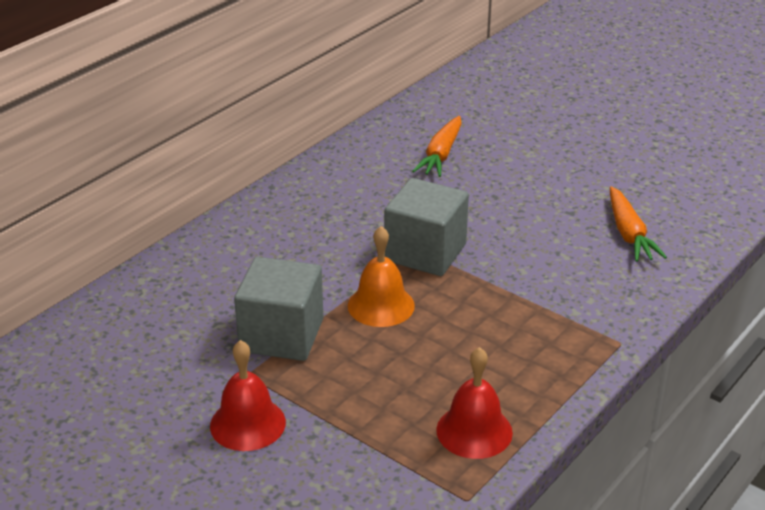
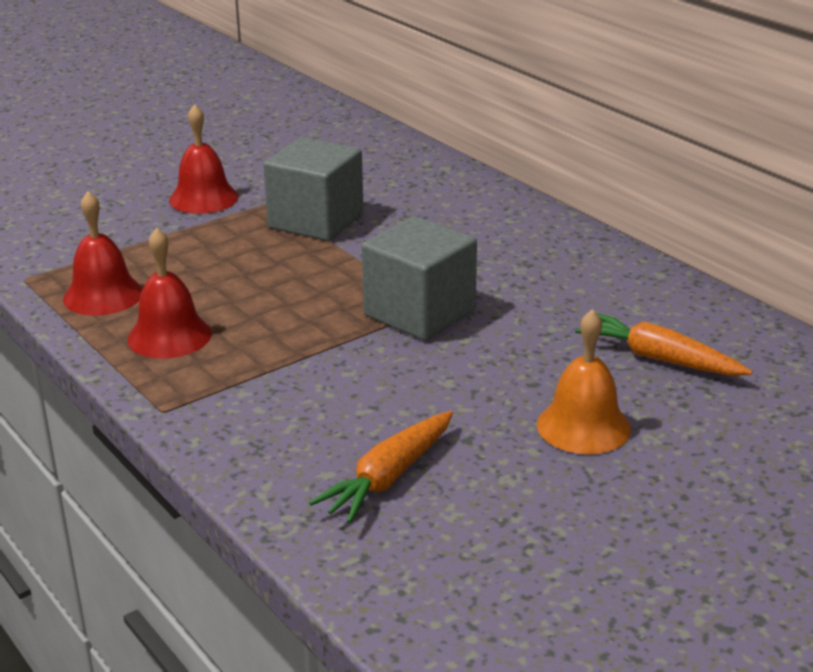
camera: 105 degrees right, 5 degrees down
orange bell [348,226,415,327] -> orange bell moved to [537,309,631,454]
orange carrot [610,186,667,262] -> orange carrot turned 60 degrees counterclockwise [309,411,453,523]
none -> red bell [127,228,212,359]

